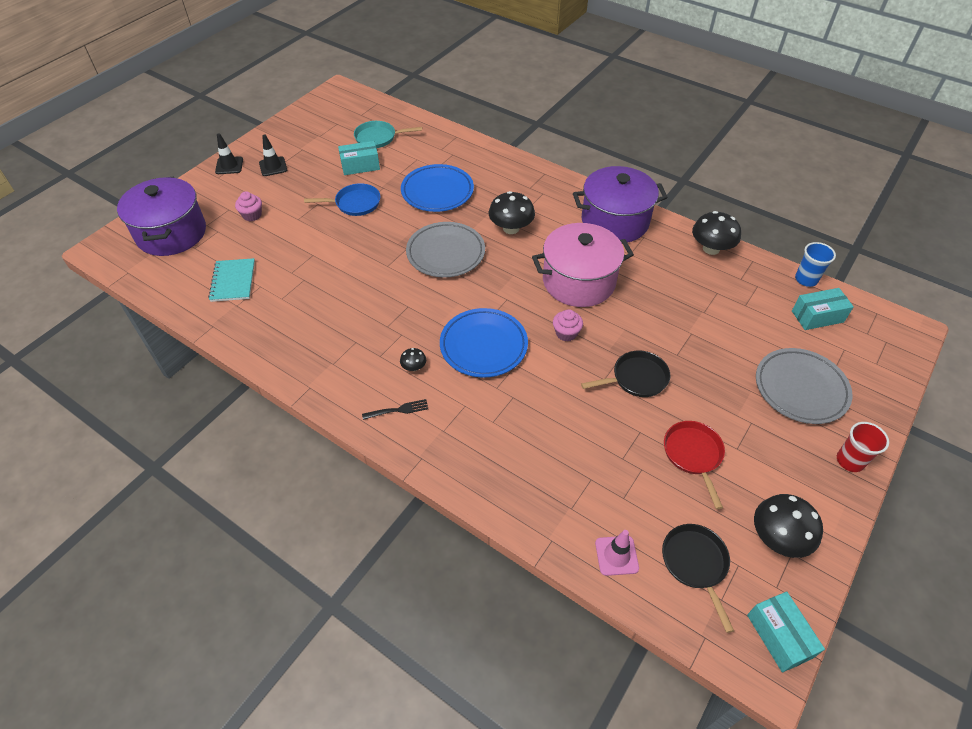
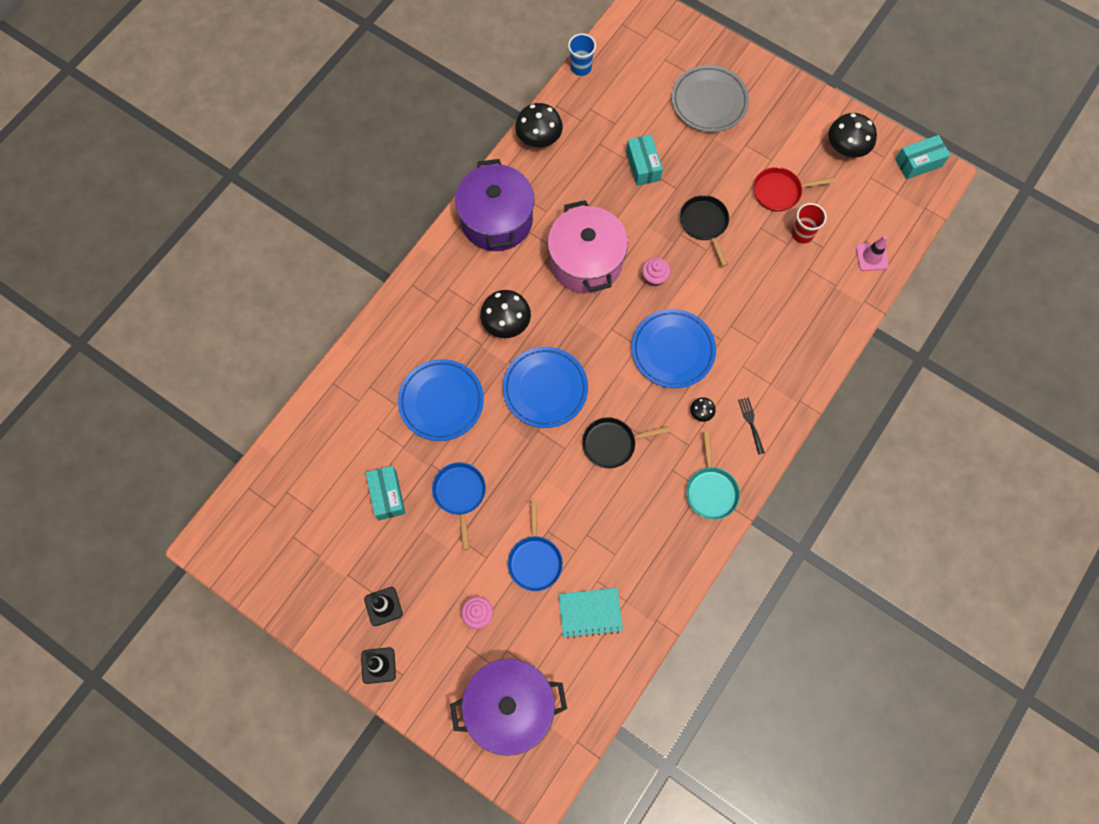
camera: 90 degrees left, 20 degrees up
turquoise pan [354,121,422,148] -> turquoise pan moved to [686,432,740,520]
grey plate [406,222,485,278] -> blue plate [503,347,588,428]
black pan [662,524,734,633] -> black pan moved to [582,417,670,468]
turquoise box [792,288,854,330] -> turquoise box moved to [626,135,663,186]
red cup [837,422,889,472] -> red cup moved to [792,203,827,244]
none -> blue pan [508,500,563,591]

